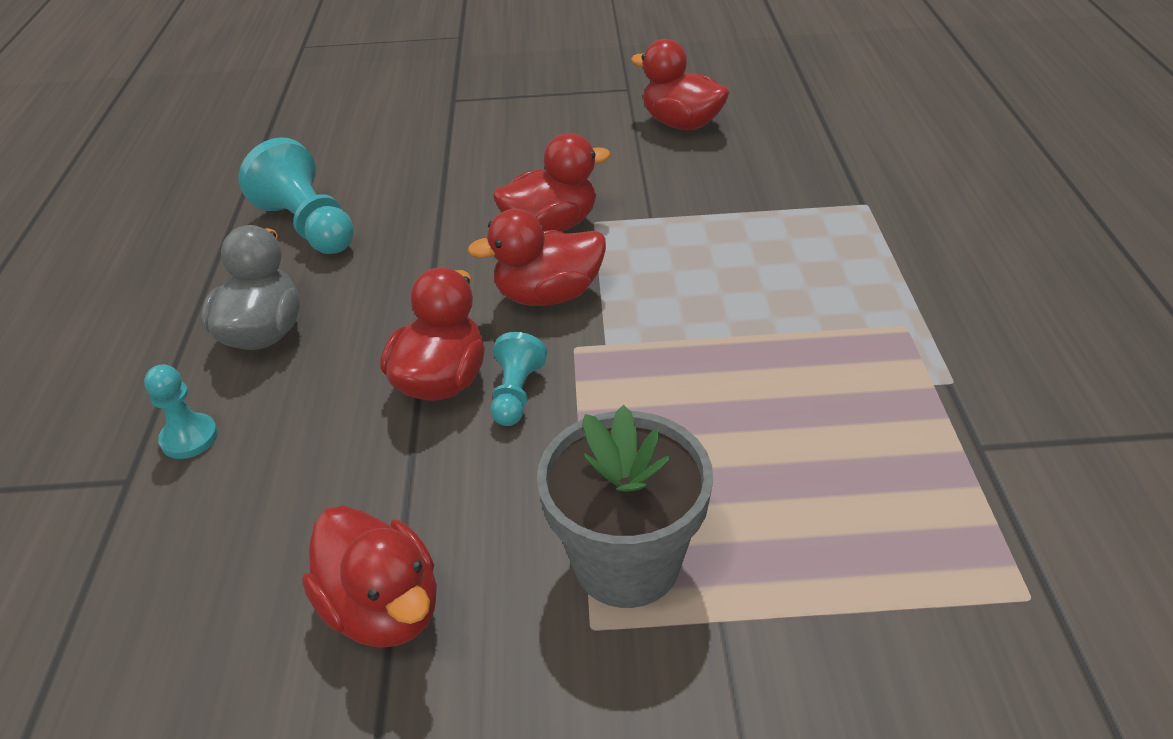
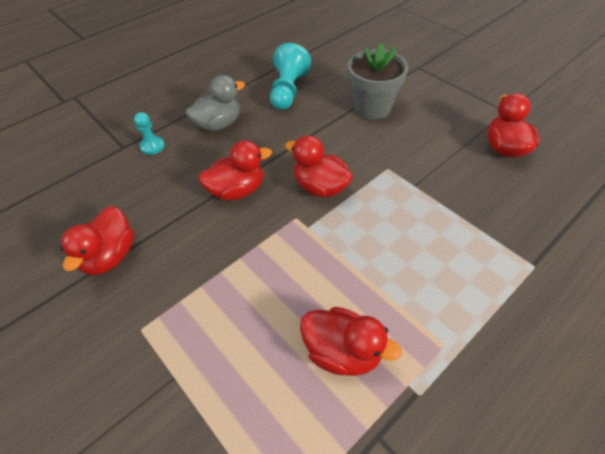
camera: 50 degrees right, 10 degrees up
turquoise pawn [491,332,547,426] -> none
red duck [493,133,611,232] -> red duck moved to [300,307,402,376]
grey flower pot [537,405,713,608] -> grey flower pot moved to [348,42,408,119]

